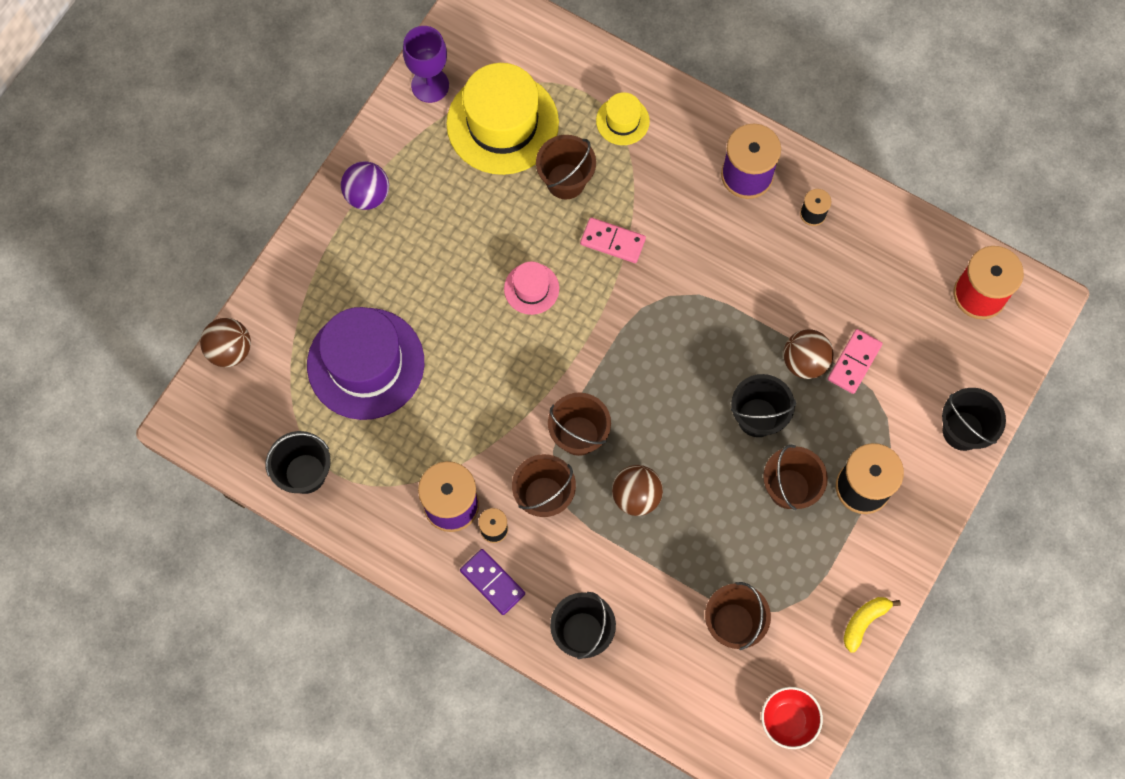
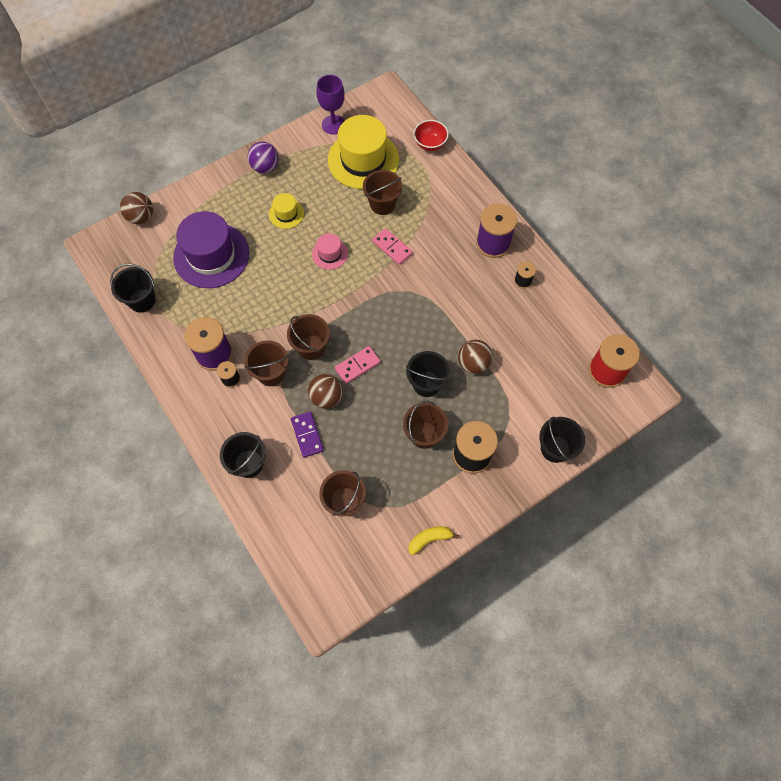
camera: 25 degrees right, 5 degrees down
purple domino [460,549,525,615] -> purple domino moved to [291,412,324,458]
yellow hat [596,92,650,145] -> yellow hat moved to [269,193,304,229]
red bowl [761,687,823,749] -> red bowl moved to [414,120,449,151]
pink domino [828,329,883,394] -> pink domino moved to [335,346,380,384]

